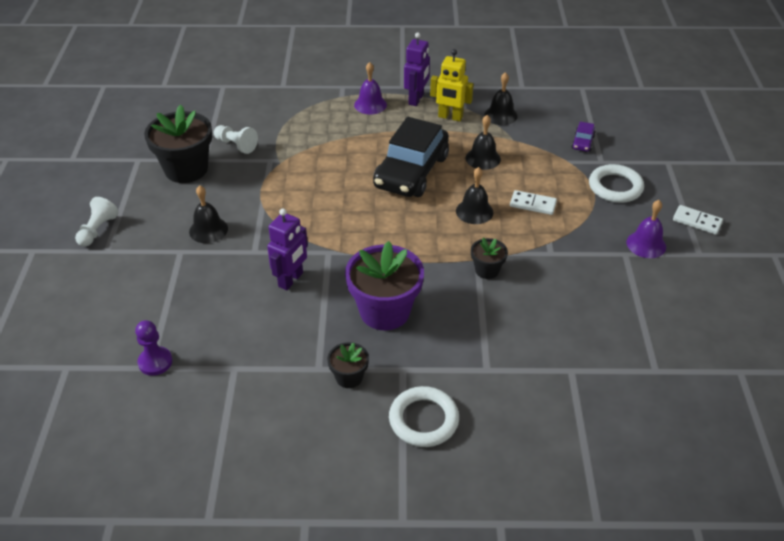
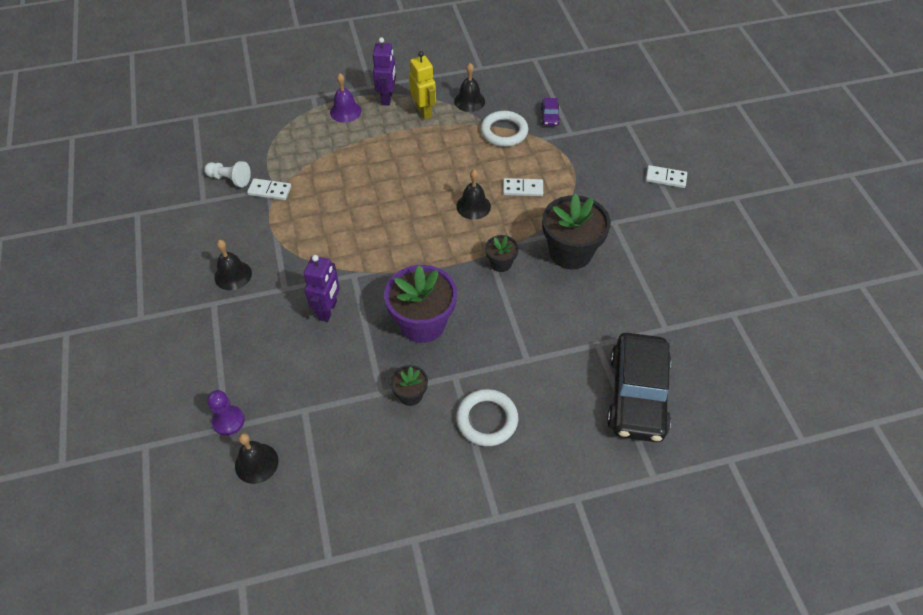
camera: 15 degrees left, 10 degrees up
white pawn [75,197,119,247] -> none
black flower pot [144,104,212,183] -> black flower pot moved to [542,194,611,269]
black car [373,117,449,197] -> black car moved to [607,333,671,442]
yellow robot [430,49,474,121] -> yellow robot turned 120 degrees counterclockwise [409,51,436,120]
black bell [466,115,501,170] -> black bell moved to [235,433,278,484]
white ring [589,164,644,203] -> white ring moved to [481,111,528,147]
purple bell [627,200,666,258] -> none
none -> white domino [247,178,291,200]

